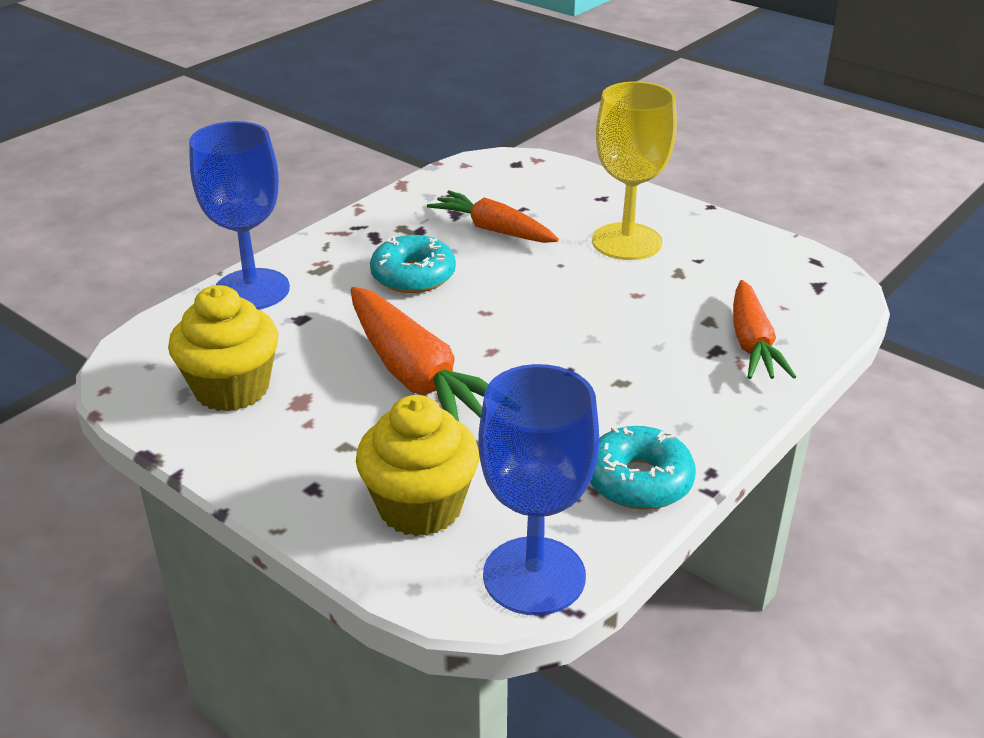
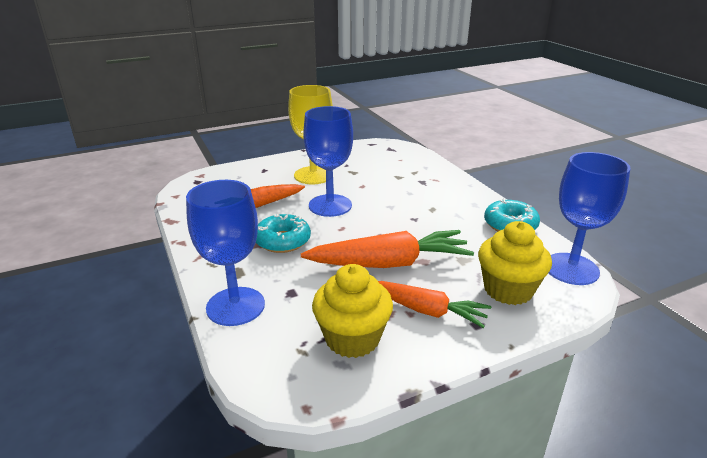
camera: 65 degrees left, 5 degrees down
orange carrot [733,280,796,379] -> orange carrot moved to [378,281,491,328]
none -> blue goblet [303,106,353,217]

